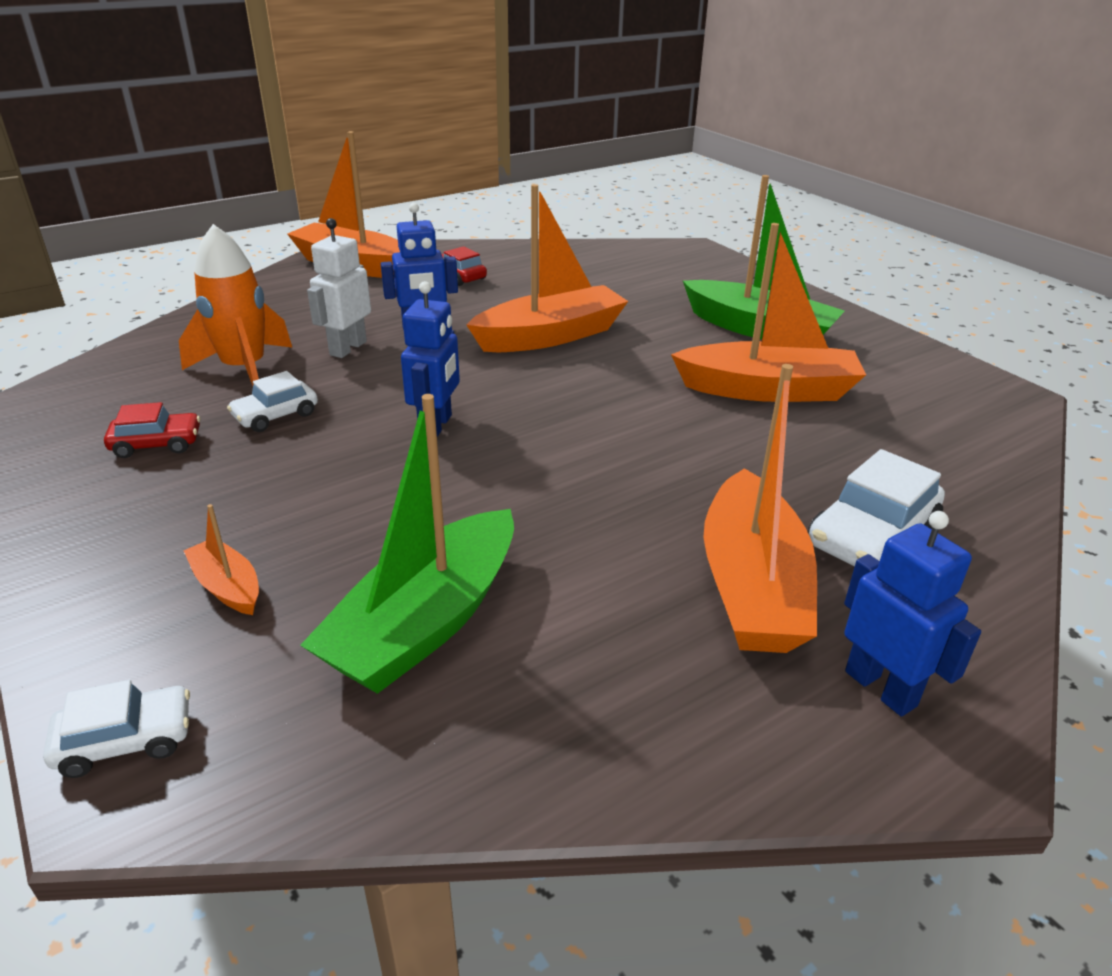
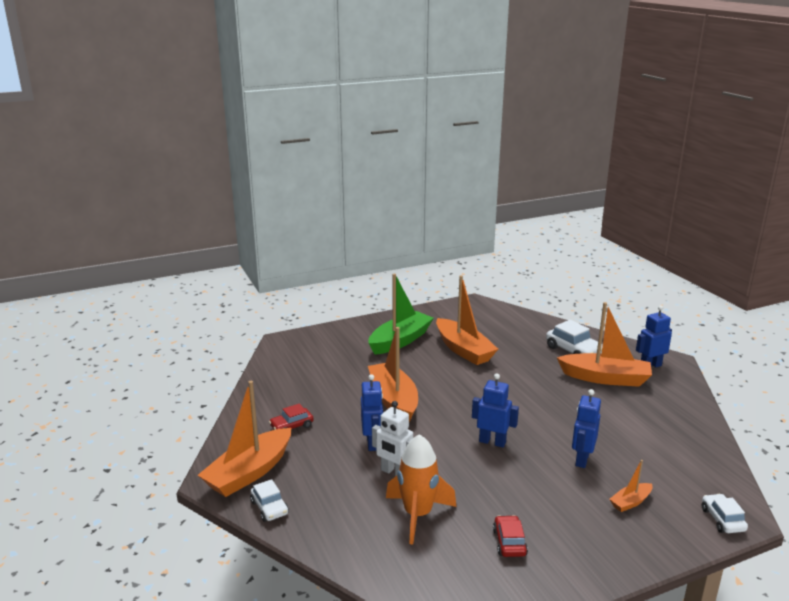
camera: 80 degrees left, 10 degrees down
white car [227,371,318,432] -> white car moved to [250,479,289,522]
green boat [300,394,514,694] -> none
orange boat [671,223,866,402] -> orange boat turned 135 degrees clockwise [436,275,498,365]
none -> blue robot [572,389,601,468]

